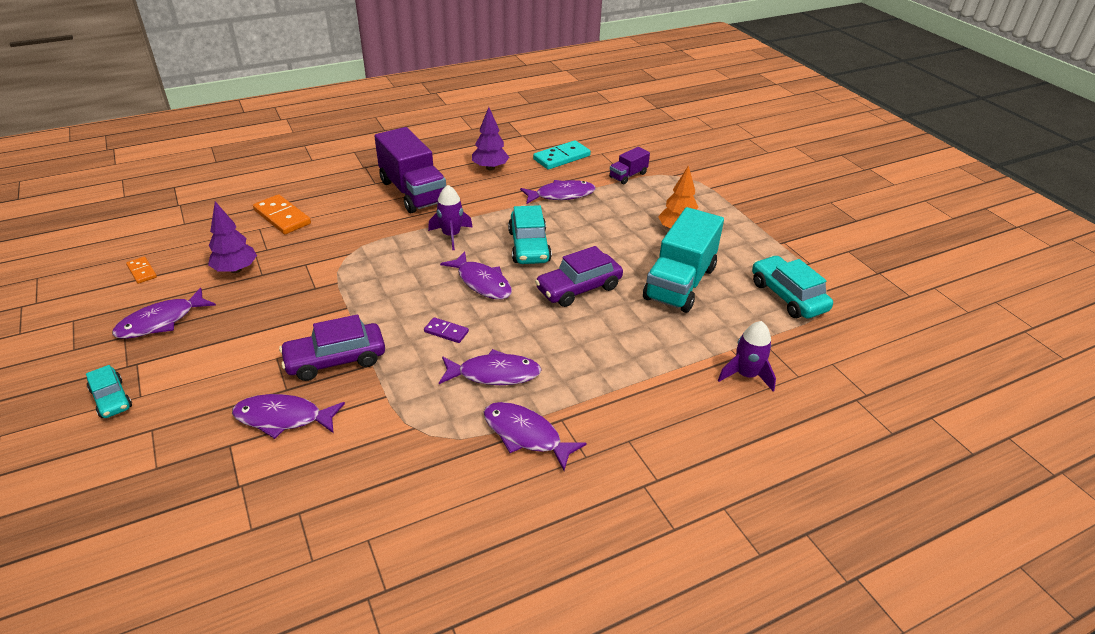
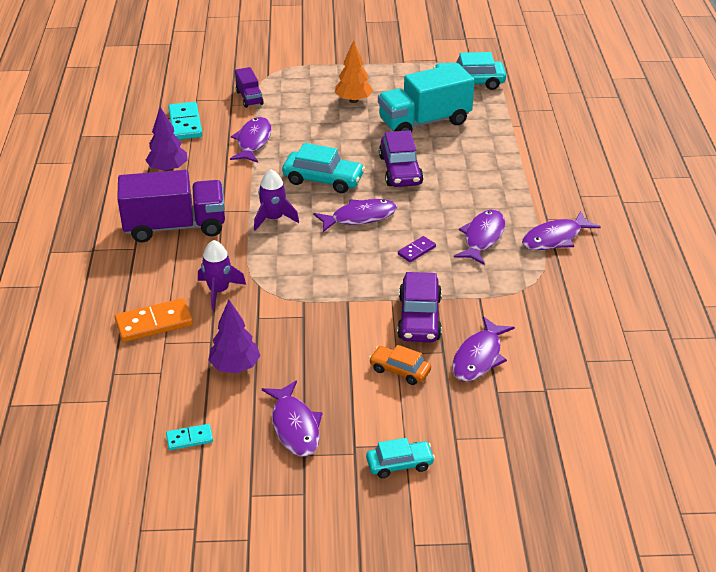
camera: 65 degrees left, 0 degrees up
orange domino [126,257,157,284] -> turquoise domino [166,424,213,450]
turquoise truck [643,207,724,313] -> turquoise truck turned 105 degrees clockwise [378,63,475,133]
purple rocket [718,321,776,391] -> purple rocket moved to [198,240,246,310]
none -> orange car [369,345,431,385]

